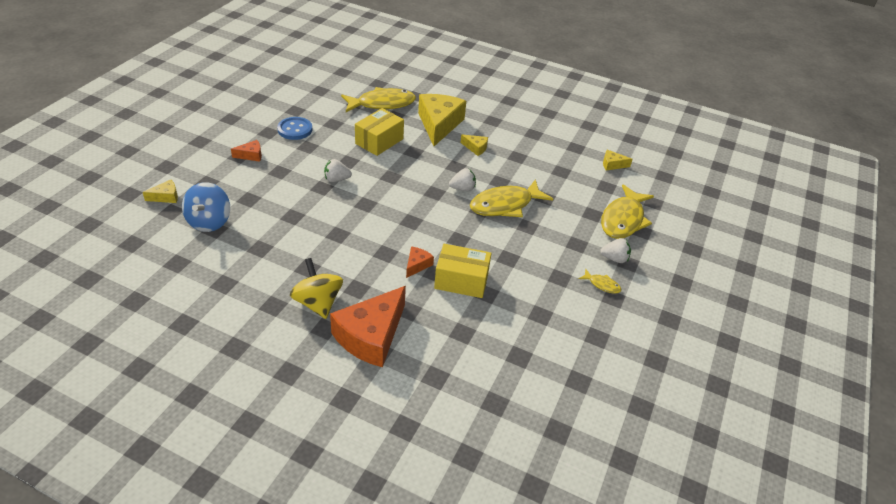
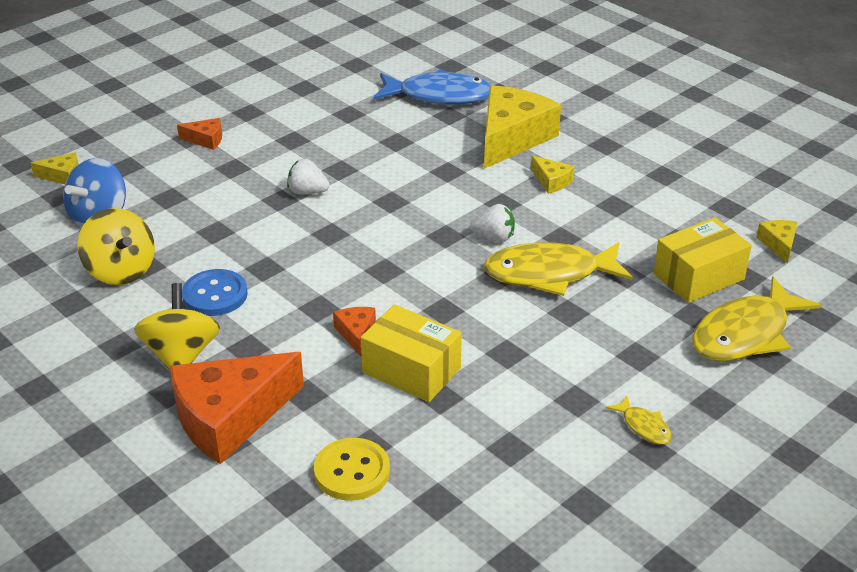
camera: 25 degrees right, 5 degrees down
blue button [277,117,312,140] -> blue button moved to [182,269,248,316]
yellow fish [341,87,416,112] -> blue fish [374,69,491,105]
yellow box [355,108,404,156] -> yellow box moved to [654,217,752,303]
orange cheese [406,246,434,278] -> orange cheese turned 60 degrees counterclockwise [333,307,376,356]
white strawberry [600,238,631,263] -> none
yellow cheese [603,150,633,171] -> yellow cheese turned 60 degrees clockwise [756,220,798,264]
none -> yellow spinning top [77,208,155,285]
none -> yellow button [314,438,390,501]

